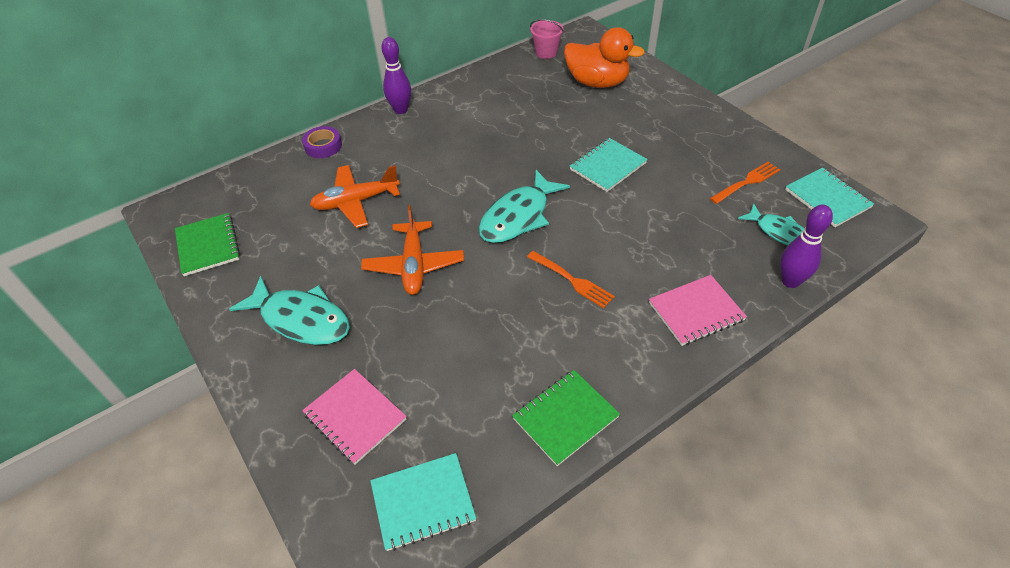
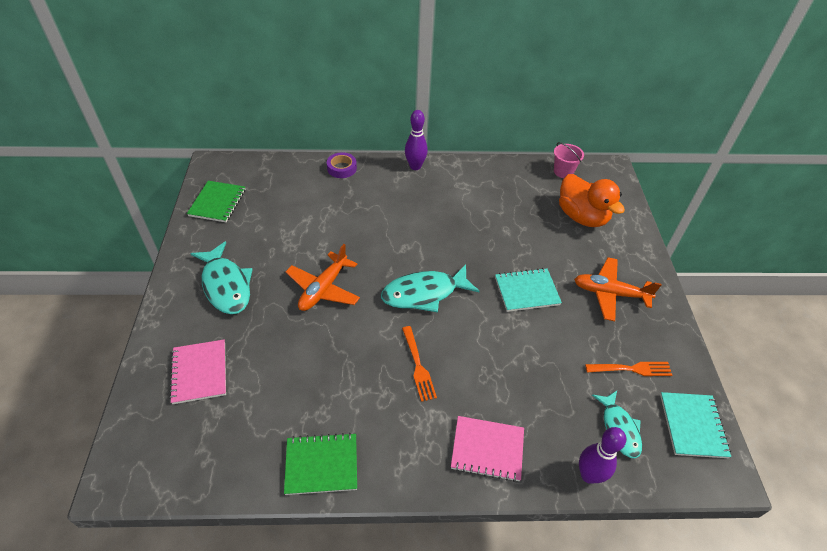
camera: 30 degrees right, 0 degrees up
orange plane [310,165,400,228] -> orange plane moved to [574,257,661,321]
turquoise notebook [370,453,476,551] -> none

